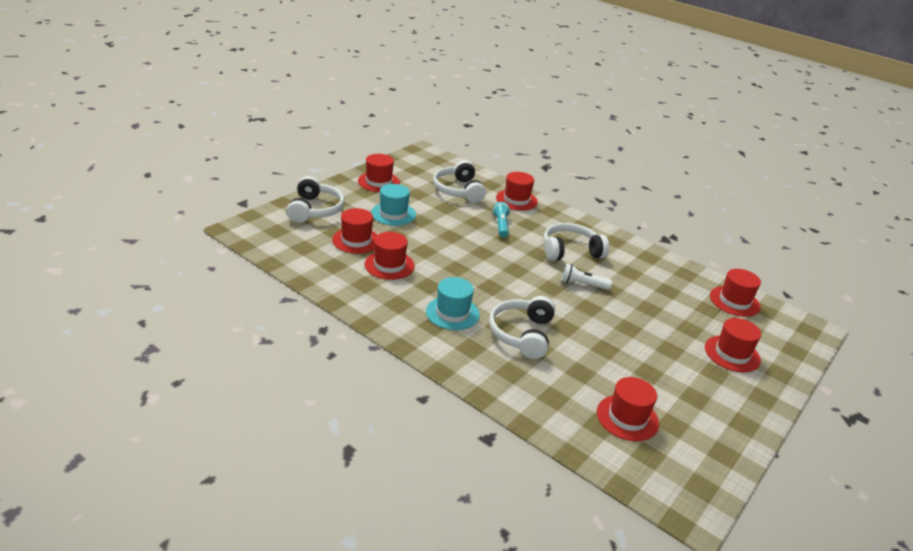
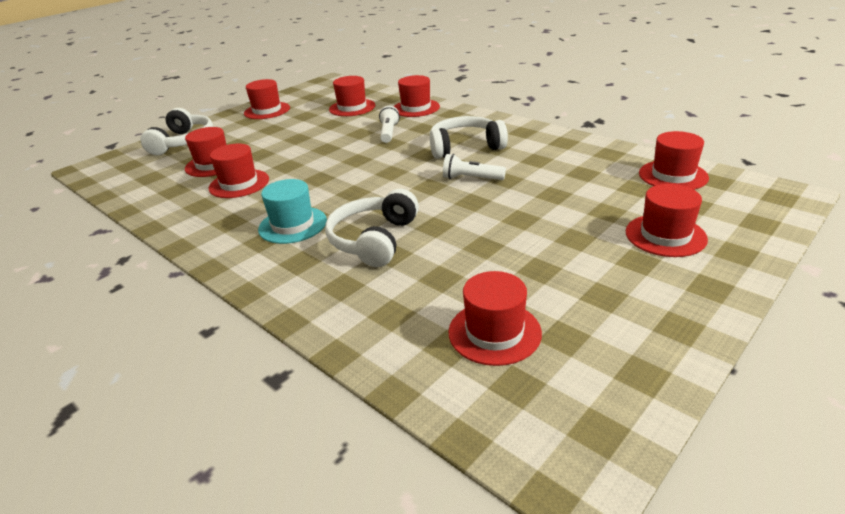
camera: 10 degrees right, 0 degrees up
turquoise hat [371,184,416,226] -> none
white headphones [433,160,486,203] -> red hat [329,76,375,116]
turquoise flashlight [492,202,510,238] -> white flashlight [379,106,400,143]

